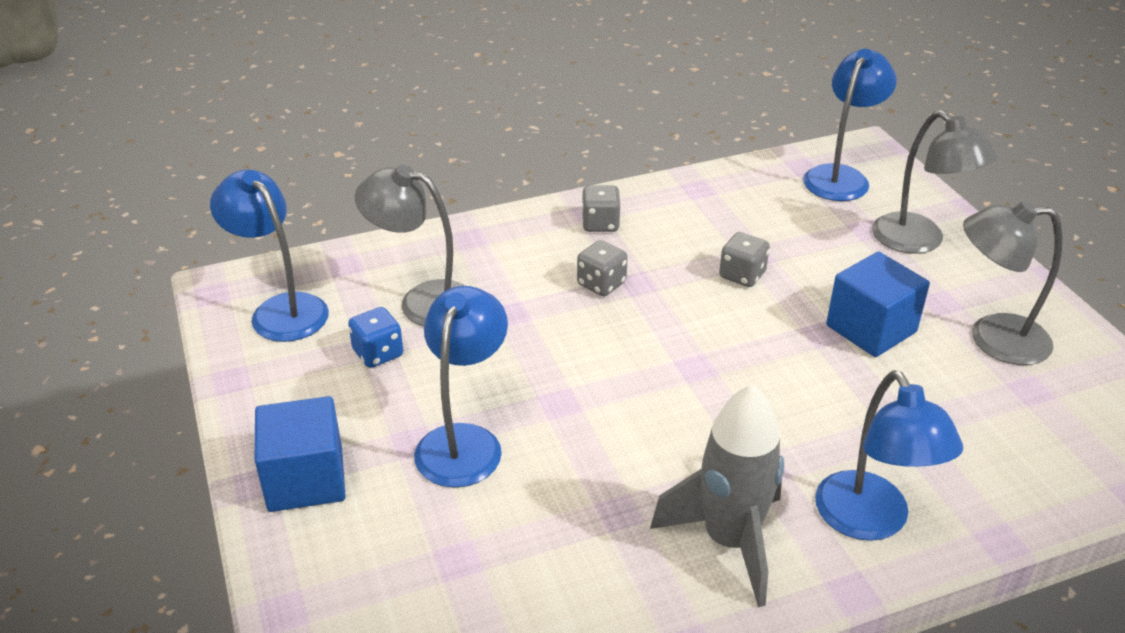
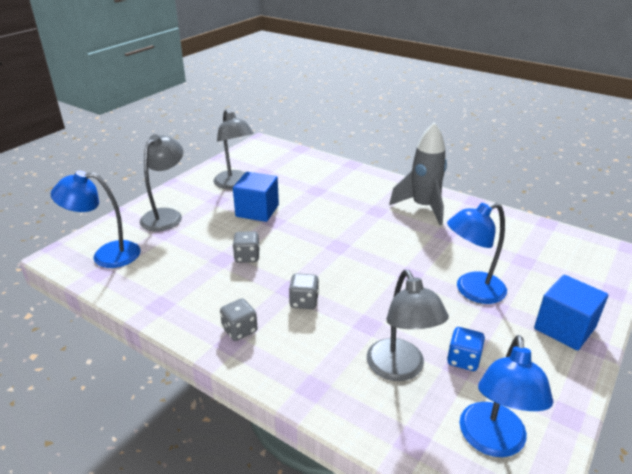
camera: 125 degrees left, 5 degrees down
blue lamp [815,370,963,541] -> none

